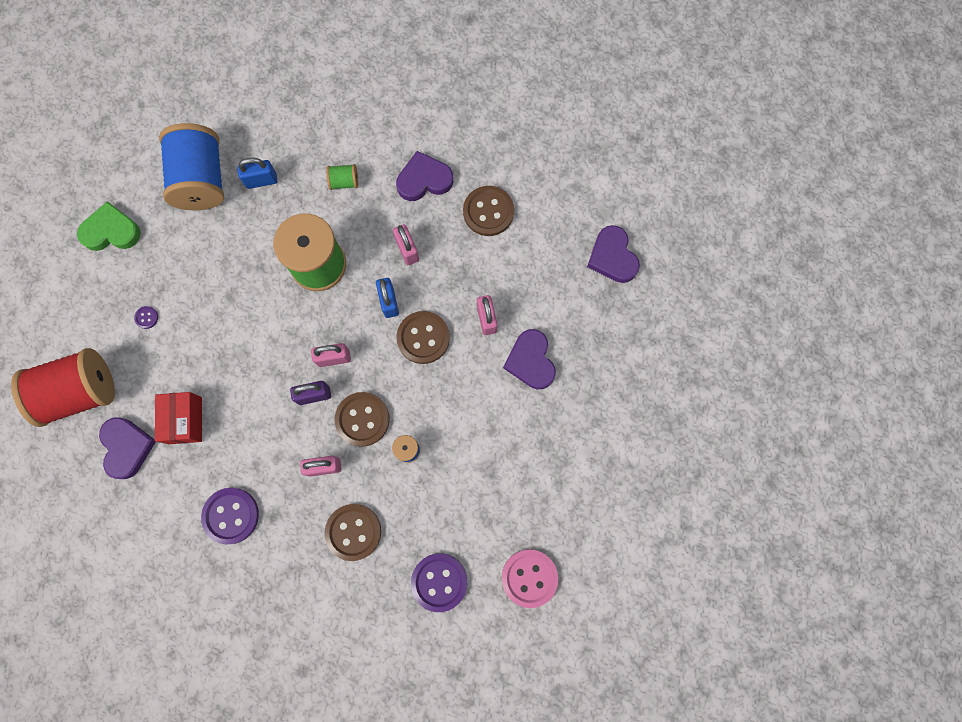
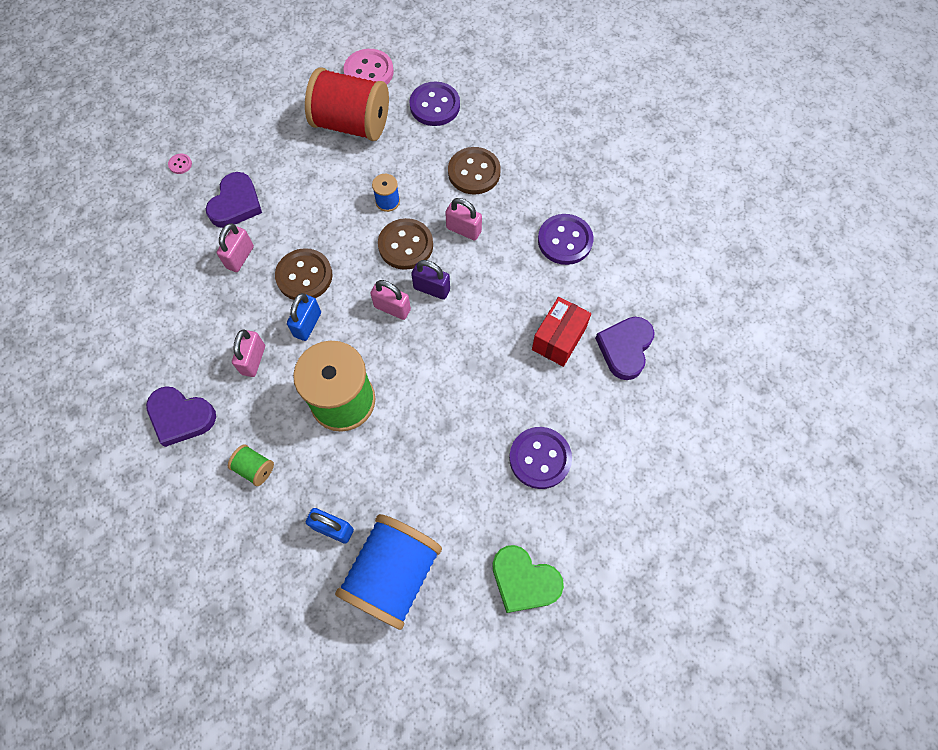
camera: 145 degrees left, 10 degrees down
red spool [11,348,115,427] -> red spool moved to [305,67,389,141]
purple button [134,306,158,329] -> purple button [509,427,572,489], size x2.30
brown button [463,186,514,236] -> none
purple heart [587,225,640,283] -> none
none -> pink button [168,154,192,174]

